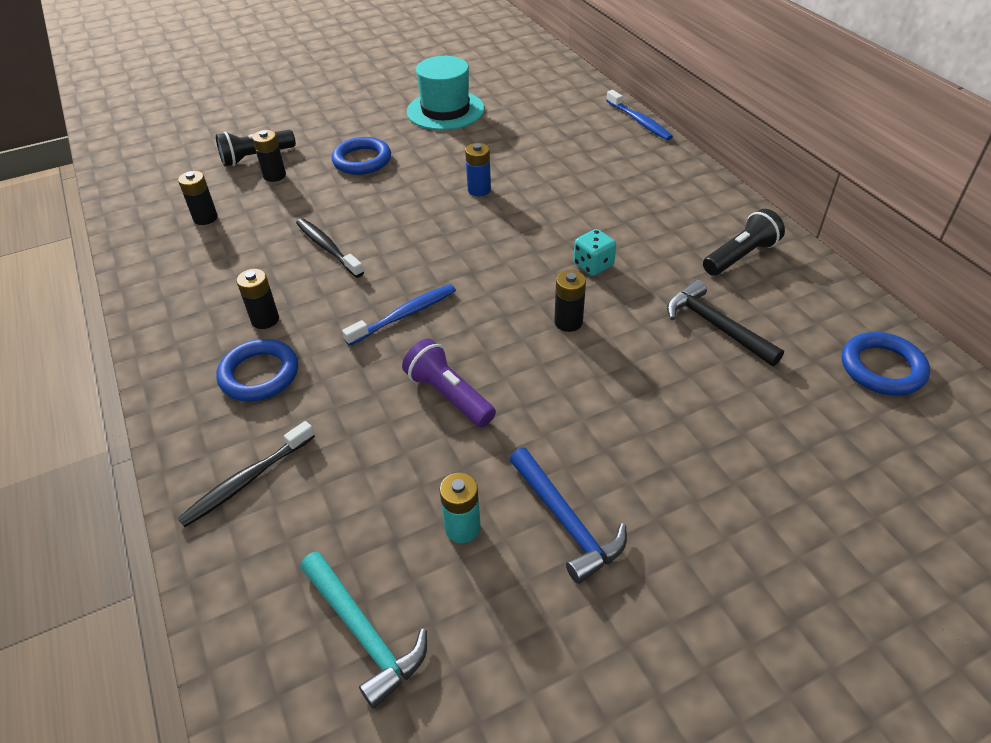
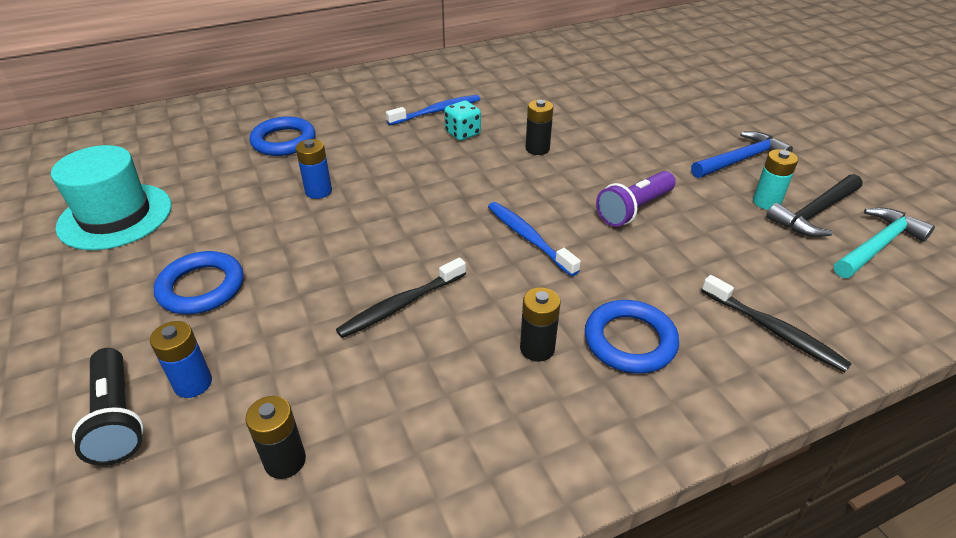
camera: 90 degrees left, 5 degrees down
black battery [252,130,286,182] -> blue battery [150,321,212,398]
blue toothbrush [606,90,673,140] -> blue toothbrush moved to [386,95,480,125]
black hammer [667,280,784,366] -> black hammer moved to [766,174,862,237]
black flashlight [703,209,785,276] -> none
blue ring [842,332,930,396] -> blue ring moved to [250,116,315,156]

